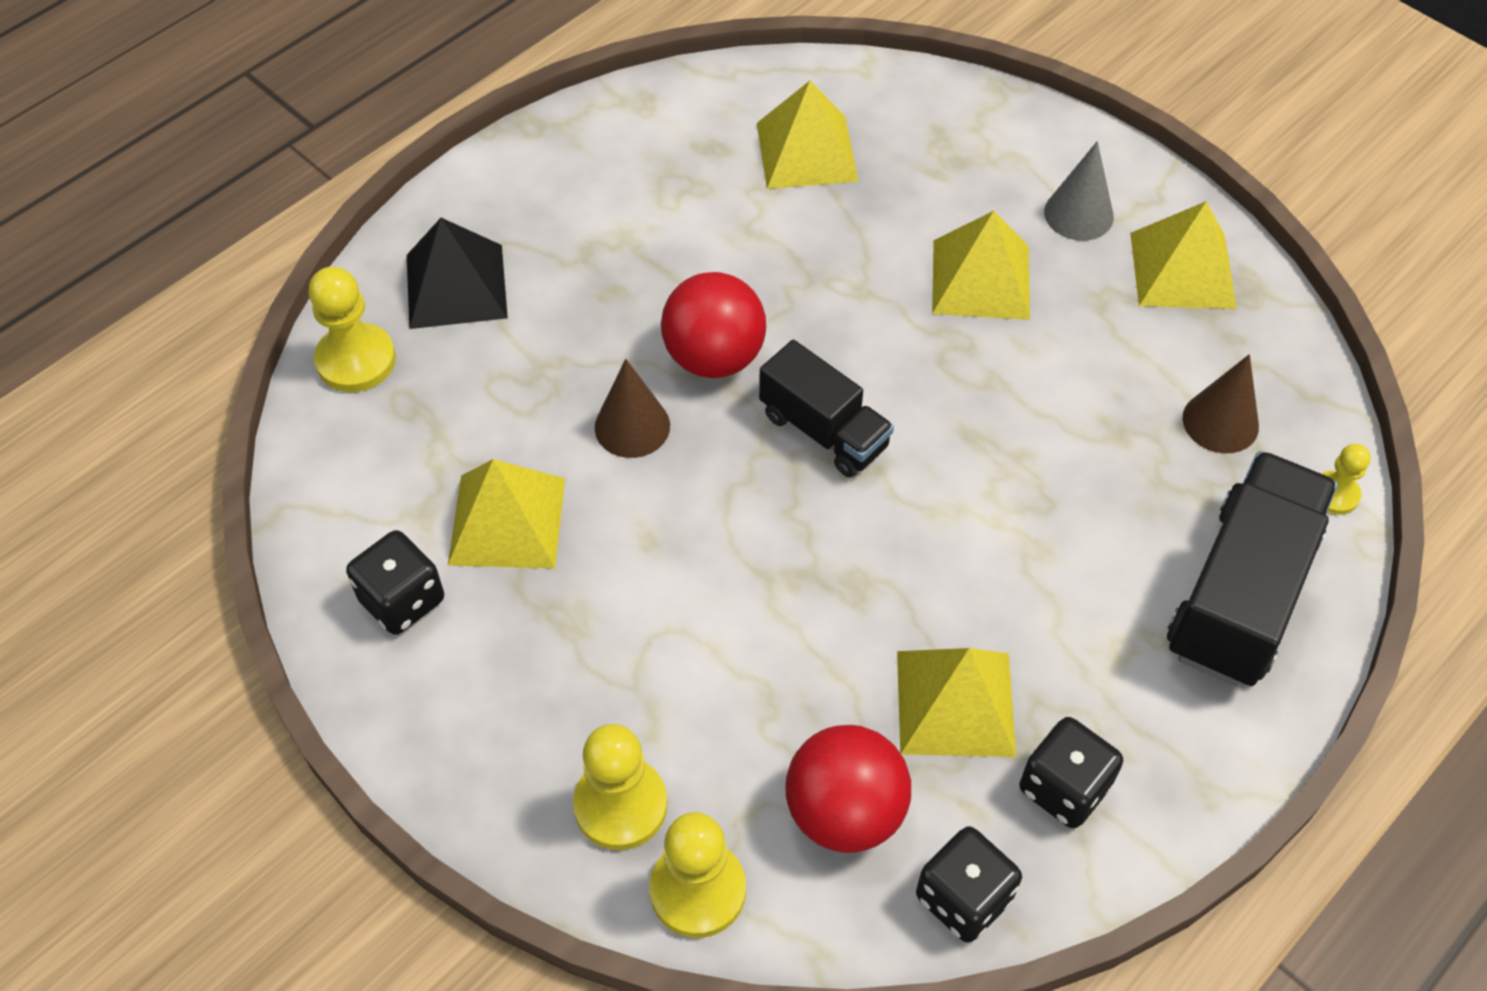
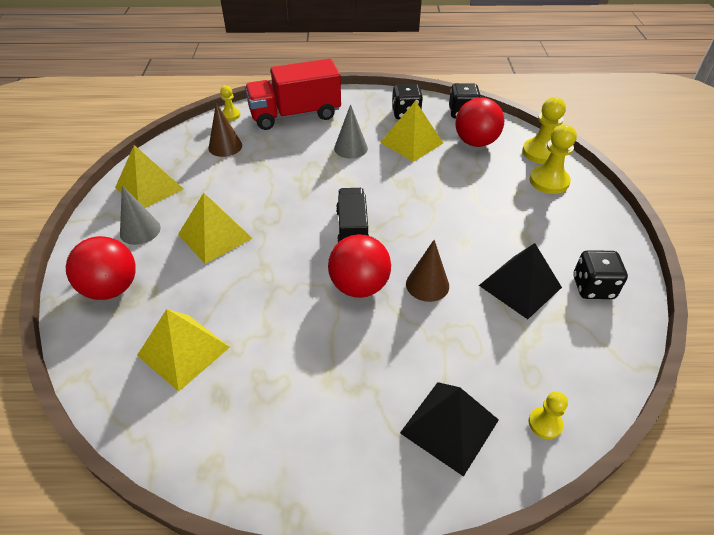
camera: 135 degrees left, 10 degrees down
yellow pawn [308,267,396,392] -> yellow pawn [528,391,568,439], size x0.57
yellow pyramid [448,459,565,568] -> black pyramid [479,243,562,319]
black truck [1167,451,1338,686] -> red truck [245,59,341,130]
none -> red ball [66,236,136,300]
none -> grey cone [334,104,368,159]

